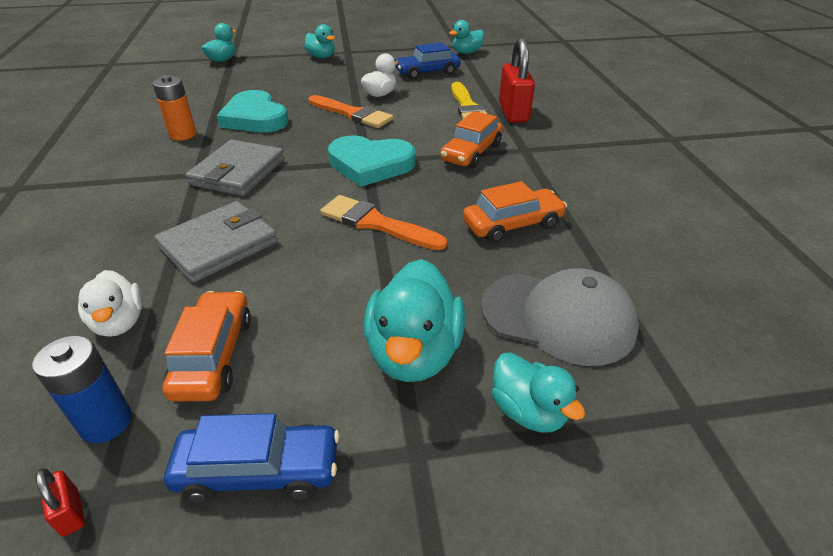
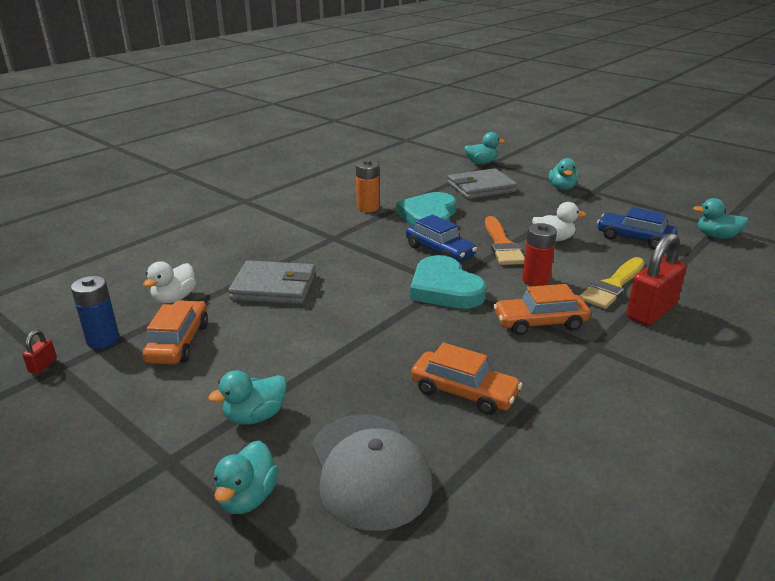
camera: 50 degrees right, 10 degrees down
orange car [162,291,251,401] -> orange car turned 45 degrees counterclockwise [142,300,208,365]
blue car [164,413,340,504] -> blue car moved to [406,215,477,262]
grey wallet [186,140,284,196] -> grey wallet moved to [448,168,517,199]
orange brush [320,195,447,250] -> none
turquoise duck [364,259,465,382] -> turquoise duck [208,370,287,425], size x0.62
none -> red battery [522,223,557,286]

